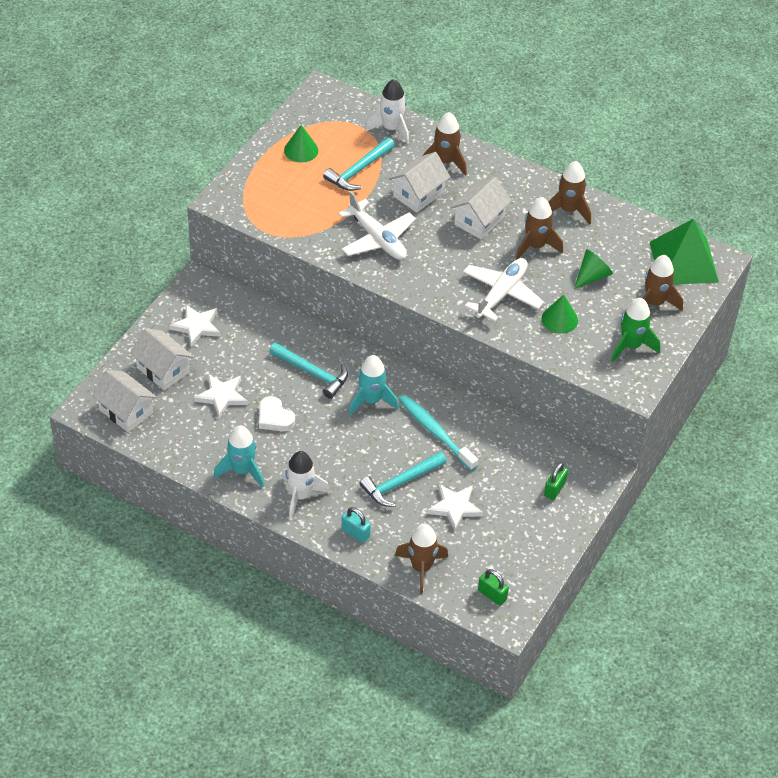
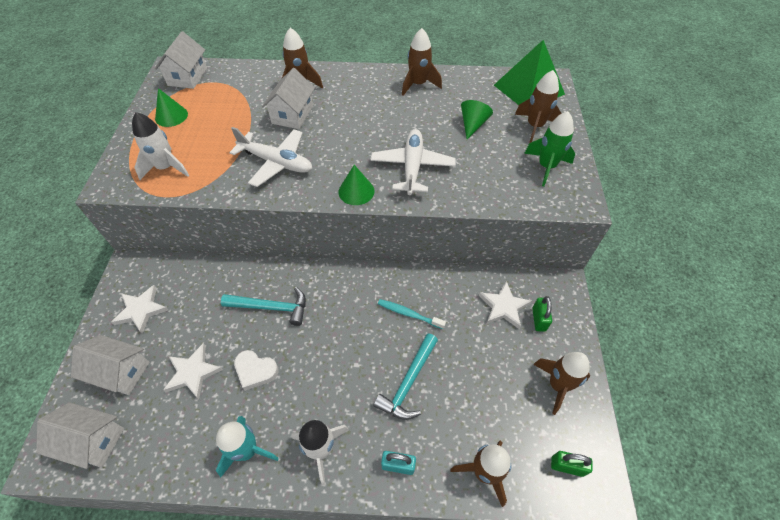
camera: 25 degrees left, 5 degrees up
turquoise hammer [323,137,395,191] -> none
turquoise rocket [349,355,399,415] -> none
white rocket [365,79,409,144] -> white rocket moved to [132,112,190,180]
turquoise toothbrush [399,395,478,471] -> turquoise toothbrush [378,299,446,329], size x0.65
white star [427,484,483,531] -> white star moved to [479,281,531,329]
white house [451,177,511,239] -> white house moved to [155,31,207,89]
brown rocket [516,197,563,260] -> brown rocket moved to [533,352,590,415]
green cone [541,294,578,334] -> green cone moved to [338,165,375,205]

